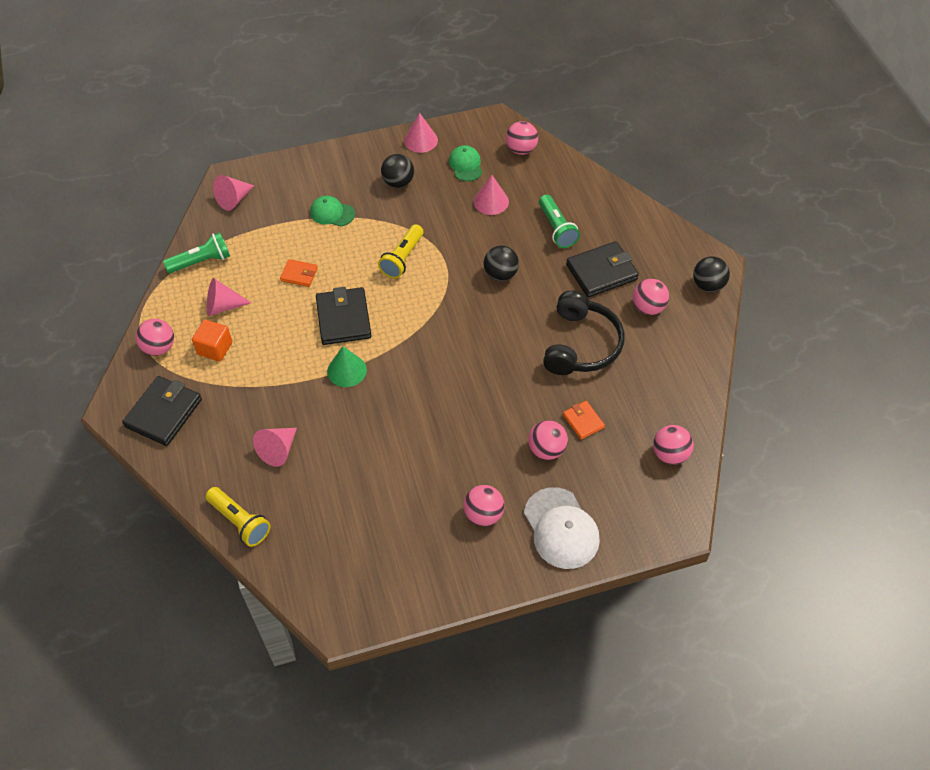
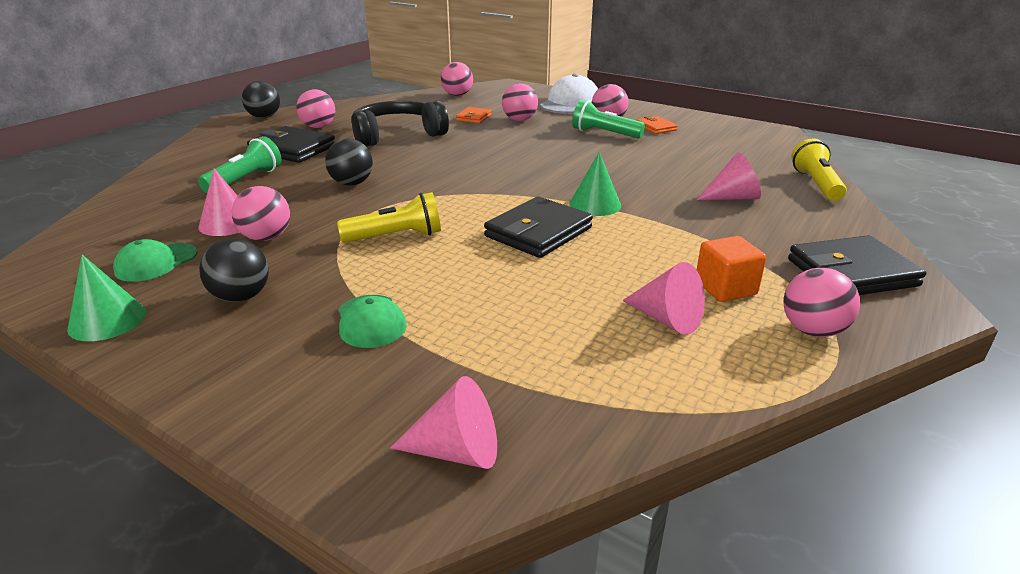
camera: 130 degrees left, 25 degrees down
green flashlight [163,232,230,273] -> green flashlight moved to [572,100,645,138]
orange wallet [280,259,318,287] -> orange wallet moved to [637,116,678,134]
pink cone [404,113,438,153] -> green cone [67,255,146,341]
pink ball [506,121,538,155] -> pink ball moved to [232,186,290,241]

